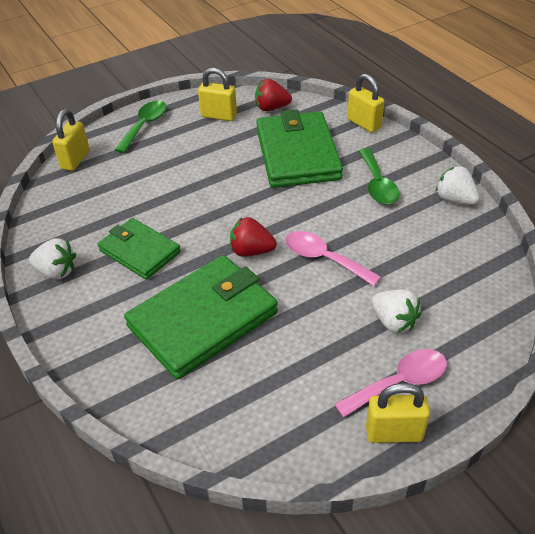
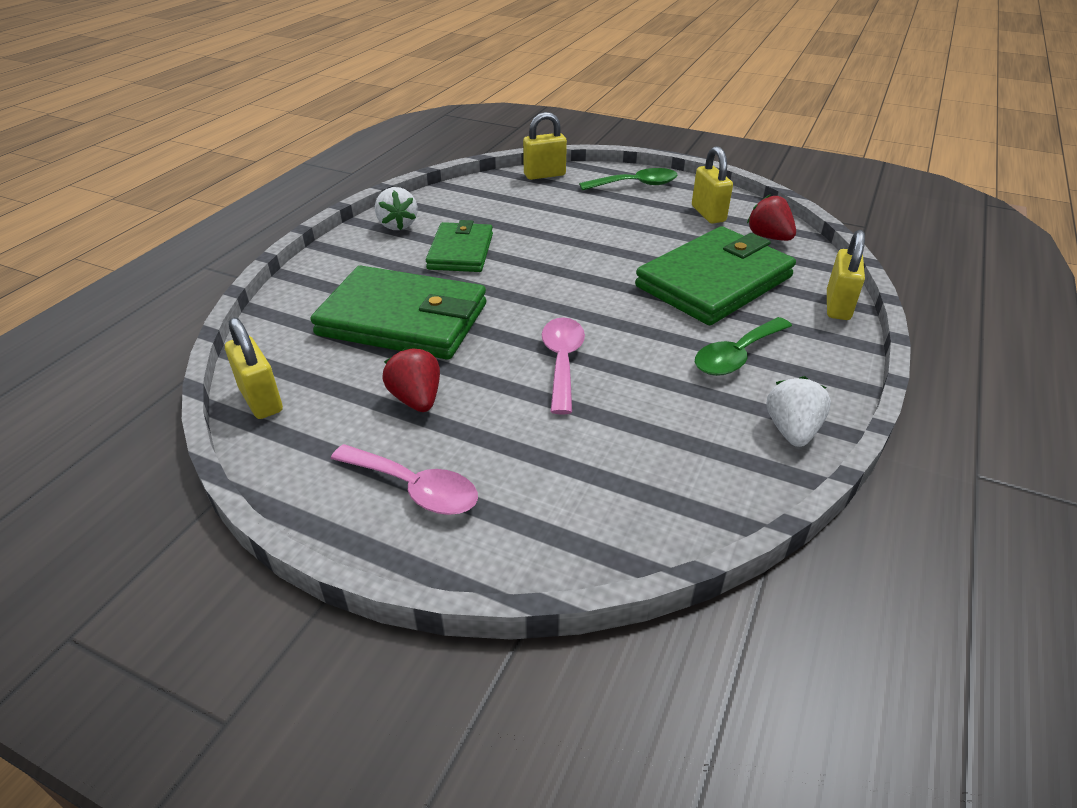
camera: 55 degrees right, 5 degrees down
red strawberry [230,217,277,257] -> red strawberry moved to [382,347,440,412]
yellow padlock [366,383,430,443] -> yellow padlock moved to [225,317,283,419]
white strawberry [372,289,421,333] -> none

